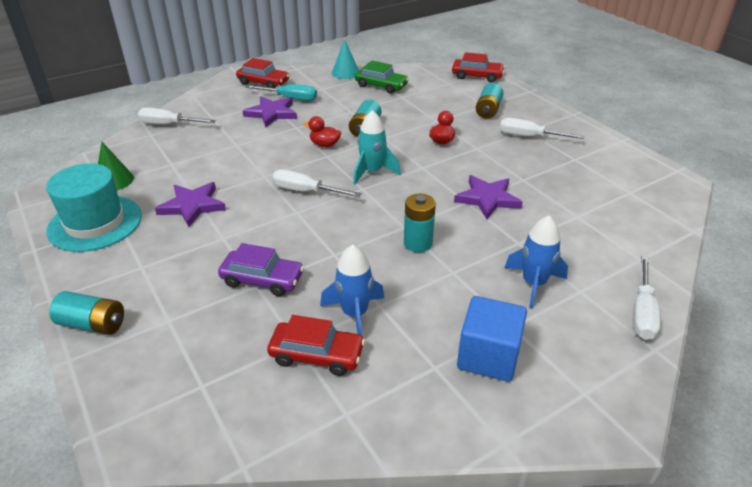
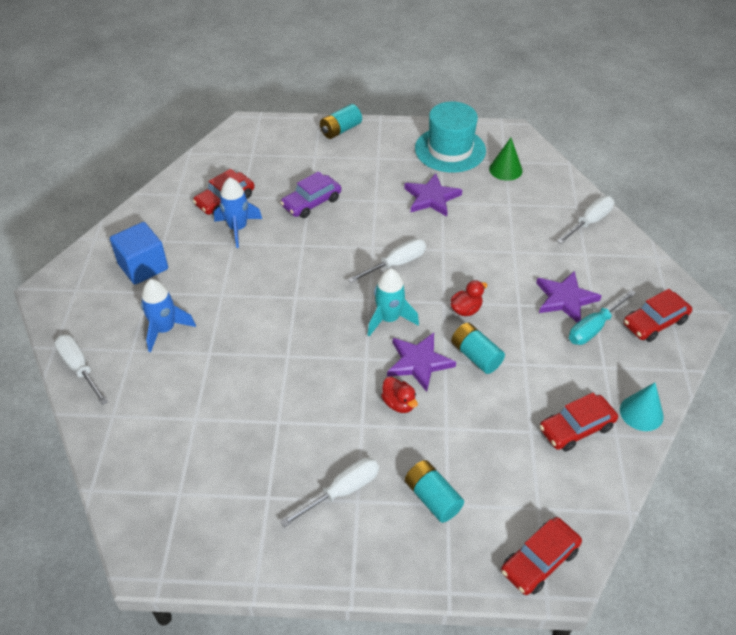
camera: 125 degrees right, 10 degrees up
green car [355,61,409,94] -> red car [540,393,618,452]
turquoise battery [404,194,436,252] -> none
purple star [454,175,523,219] -> purple star moved to [387,333,456,392]

